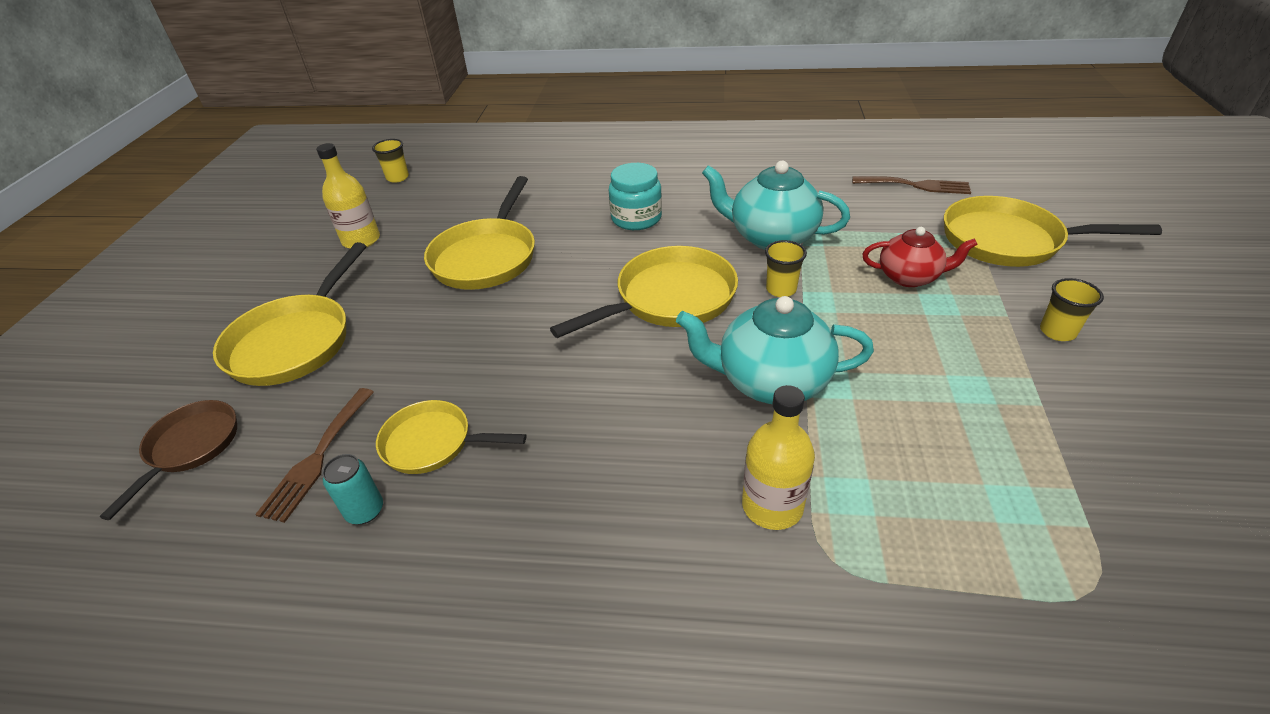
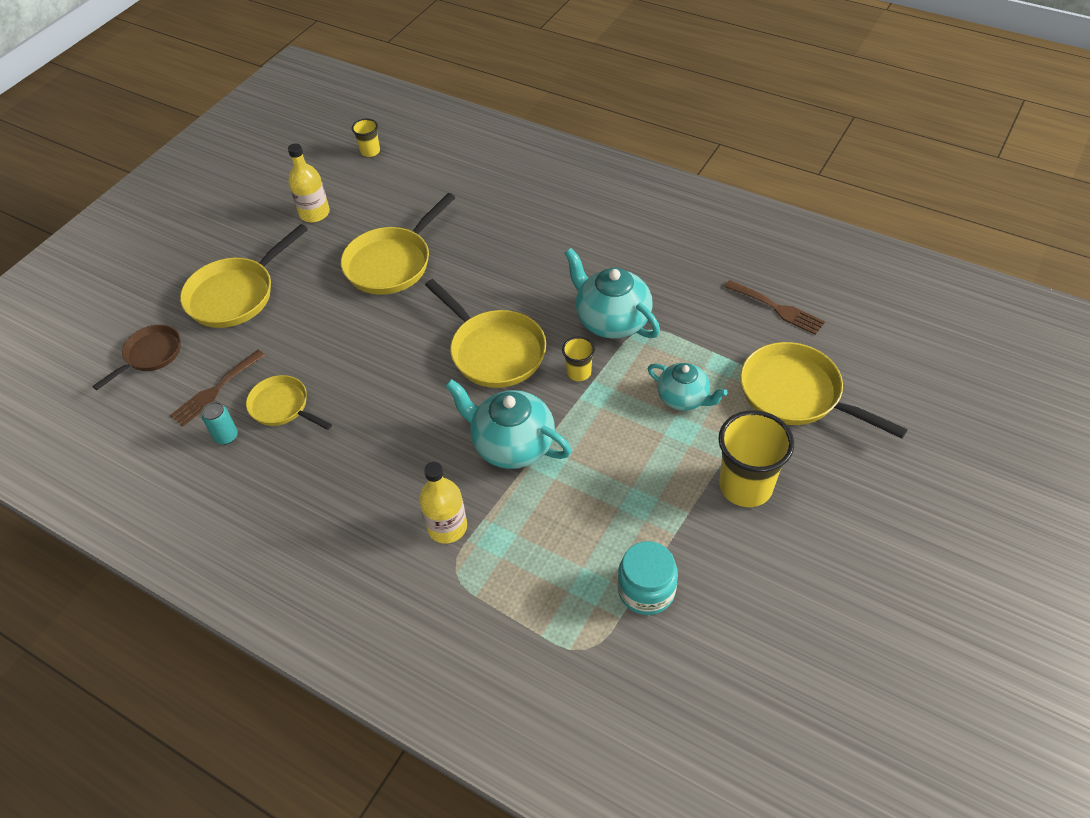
camera: 25 degrees right, 10 degrees up
yellow pan [550,246,738,338] -> yellow pan turned 60 degrees clockwise [425,279,546,388]
turquoise jar [609,163,662,230] -> turquoise jar moved to [618,541,678,615]
red teapot [862,227,978,287] -> turquoise teapot [648,363,728,411]
yellow cup [1040,278,1104,341] -> yellow cup [718,410,794,507], size x1.97

